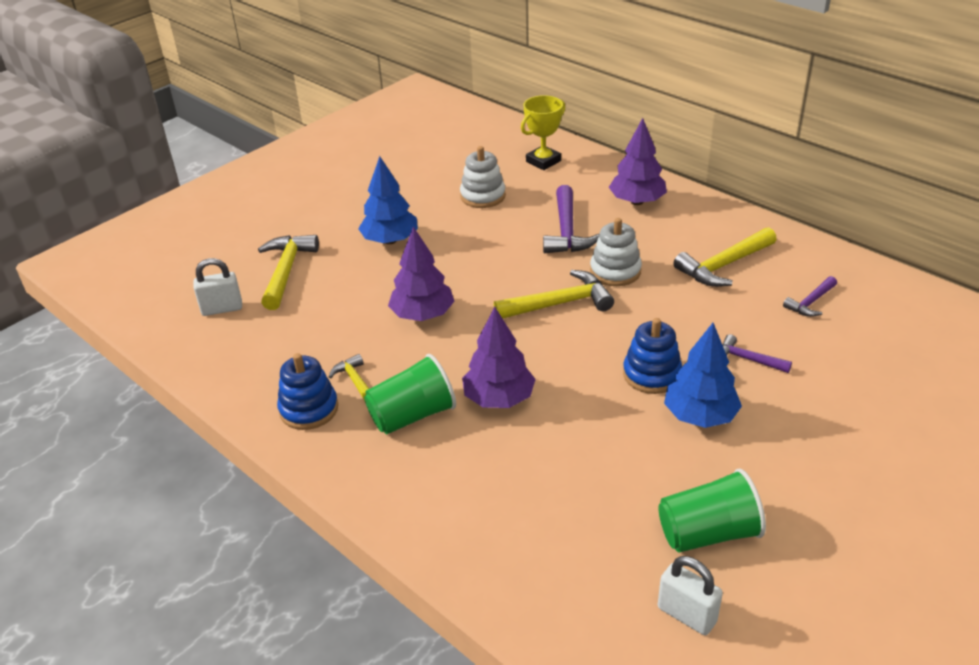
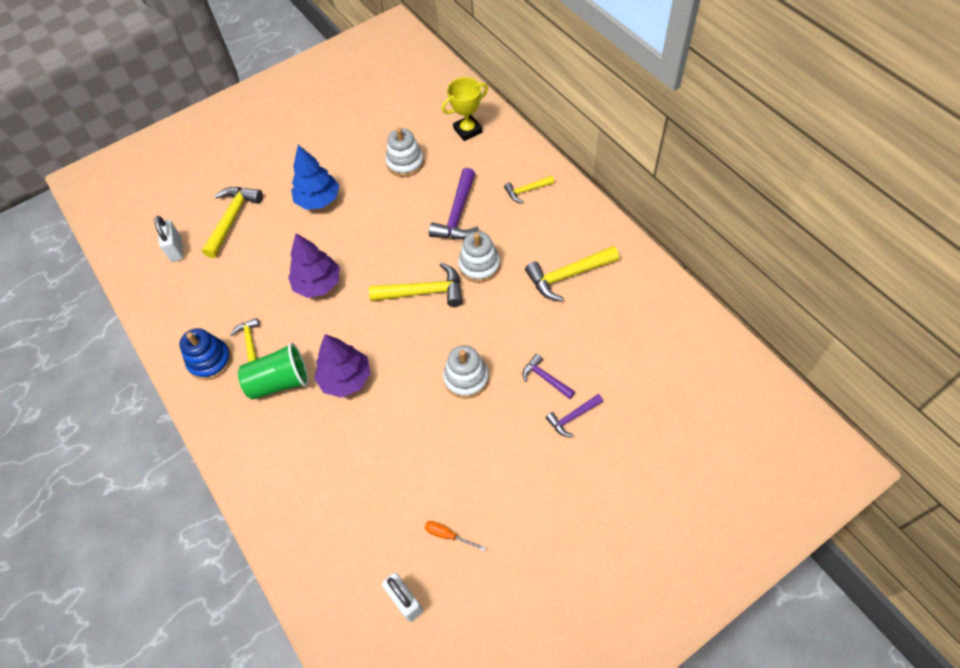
camera: 15 degrees right, 20 degrees up
white padlock [194,258,242,316] -> white padlock turned 75 degrees clockwise [154,216,184,262]
purple tree [609,118,667,205] -> yellow hammer [504,176,554,203]
blue stacking toy [623,318,682,394] -> white stacking toy [443,345,489,399]
green cup [658,468,766,552] -> orange screwdriver [425,521,486,551]
blue tree [664,323,742,428] -> none
purple hammer [783,276,837,317] -> purple hammer moved to [545,394,603,437]

